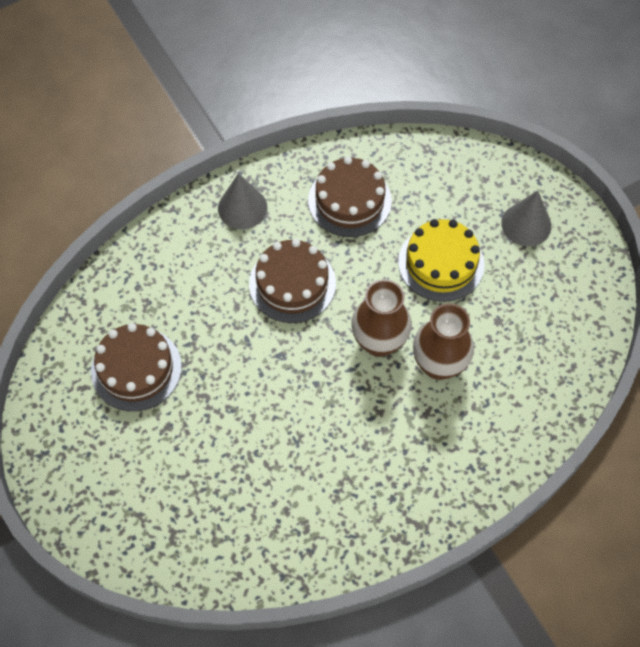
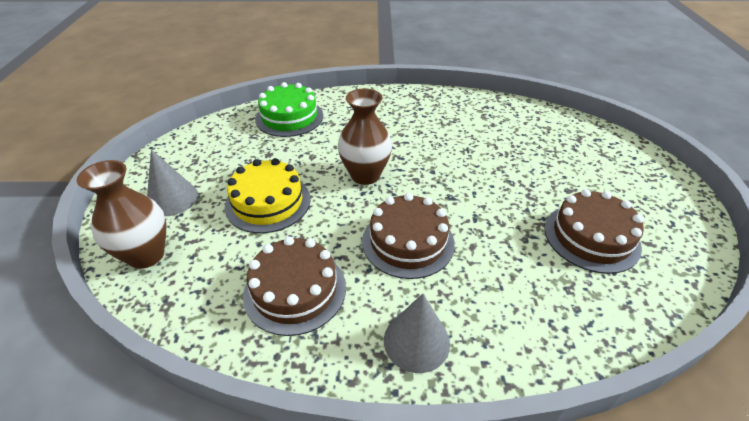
camera: 150 degrees left, 20 degrees down
brown vase [413,303,474,380] -> brown vase moved to [77,160,167,269]
none -> green cake [255,82,323,137]

